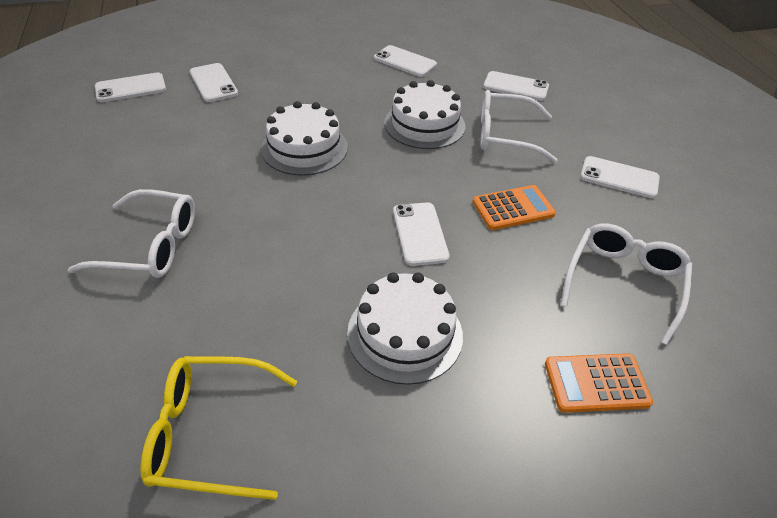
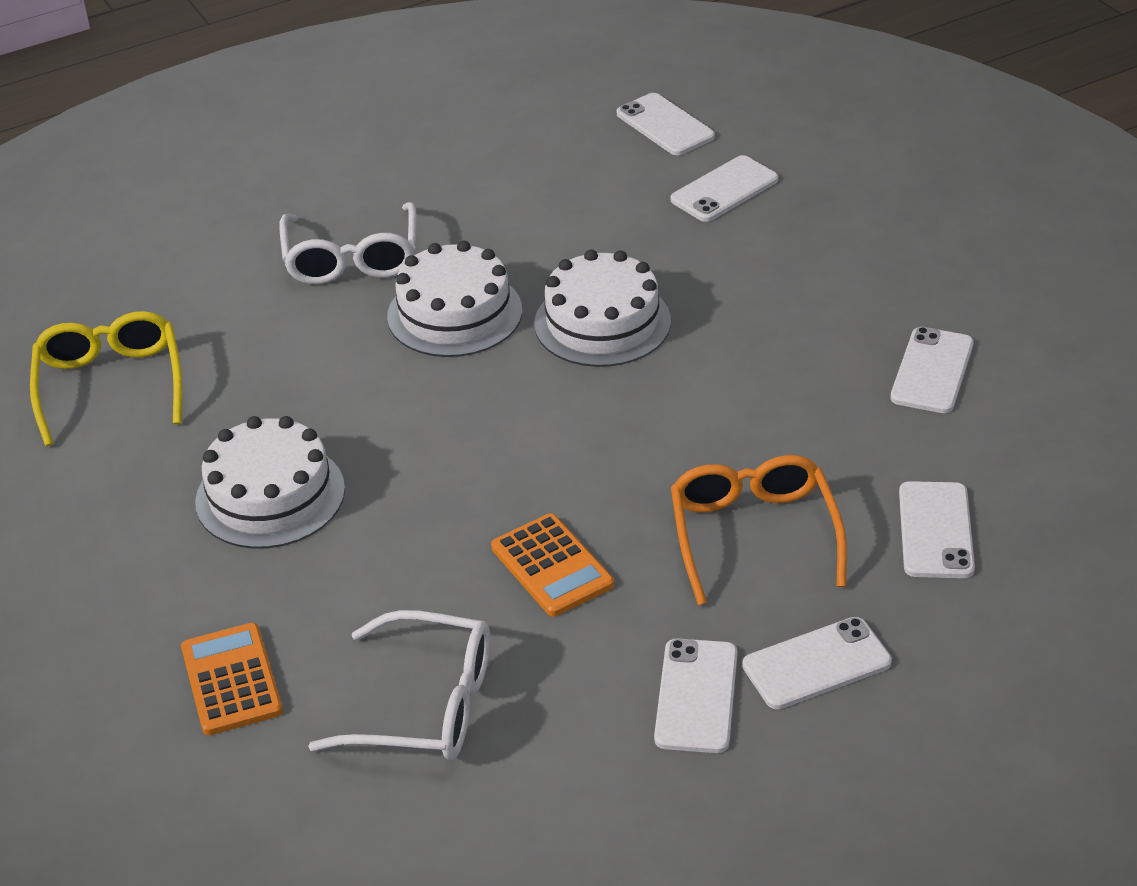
camera: 80 degrees right, 5 degrees down
white cake [384,80,465,149] -> white cake moved to [387,241,522,357]
white phone [393,203,450,266] -> white phone moved to [742,617,892,709]
white glasses [480,90,558,163] -> orange glasses [671,455,847,605]

